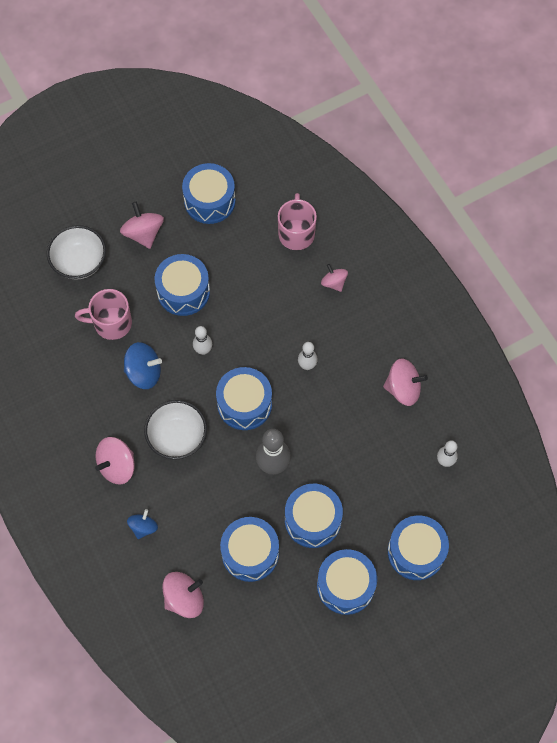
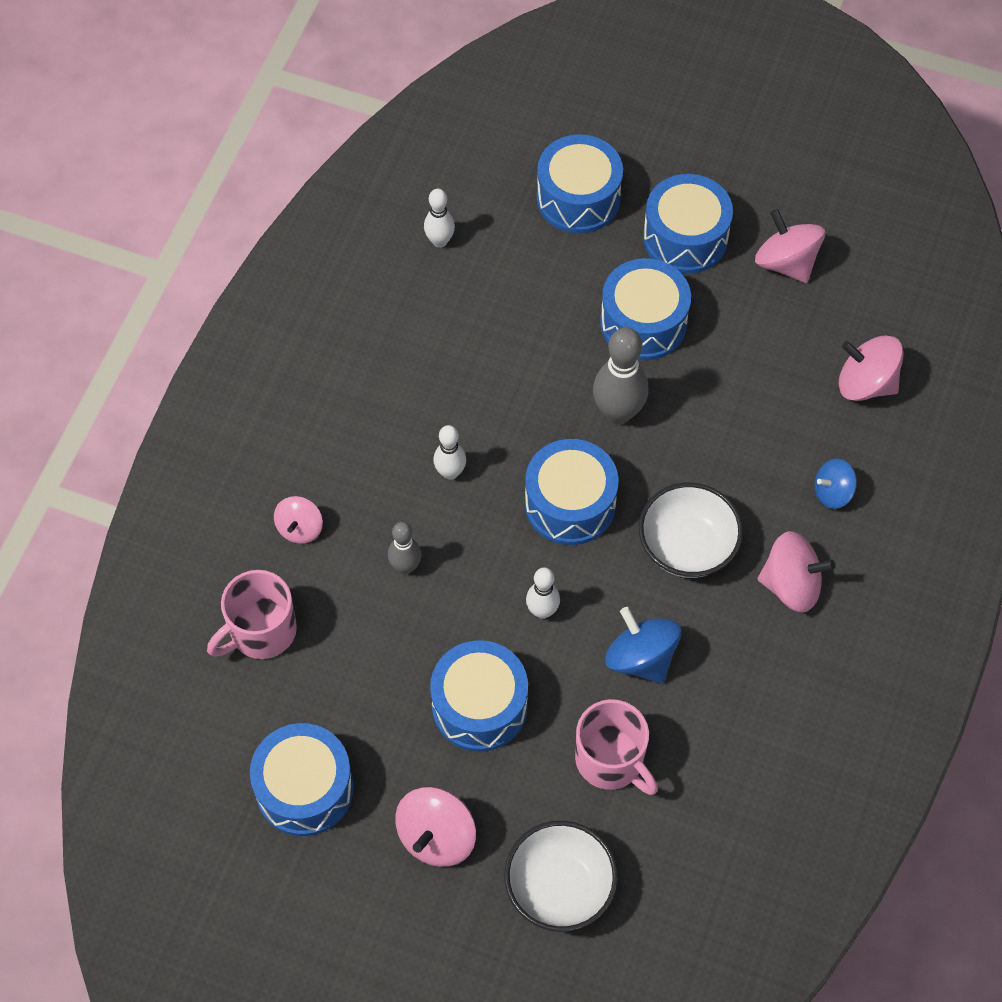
camera: 130 degrees left, 5 degrees down
blue drum [220,517,279,582] -> none
pink spinning top [383,359,428,406] -> pink spinning top moved to [755,209,825,283]
none -> grey bowling pin [388,522,422,574]

